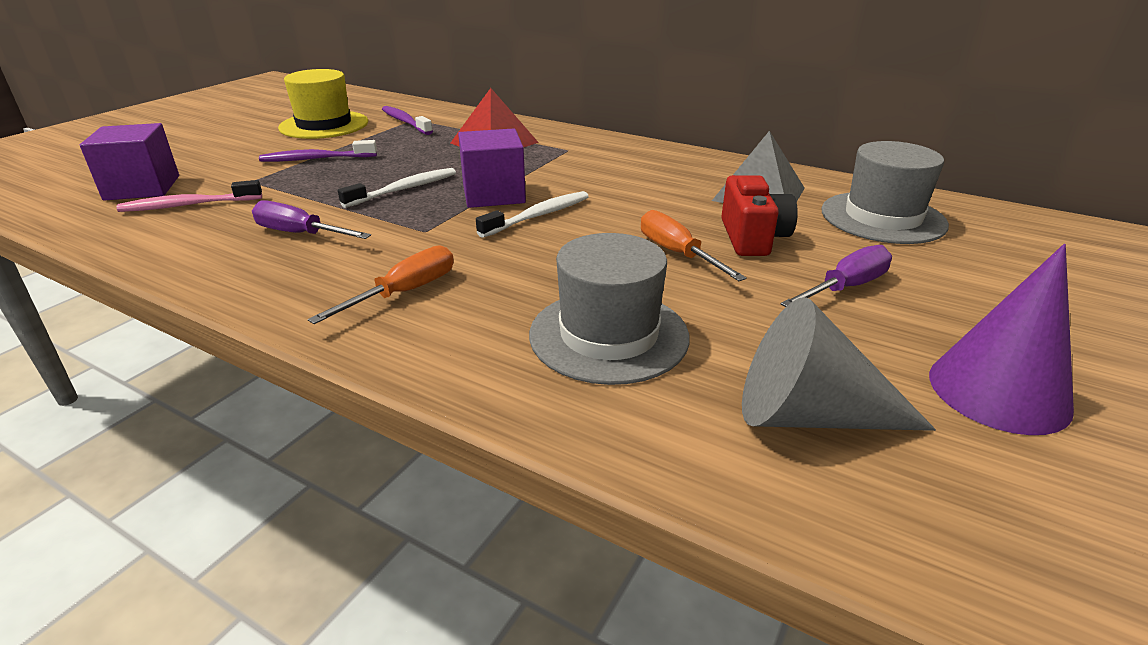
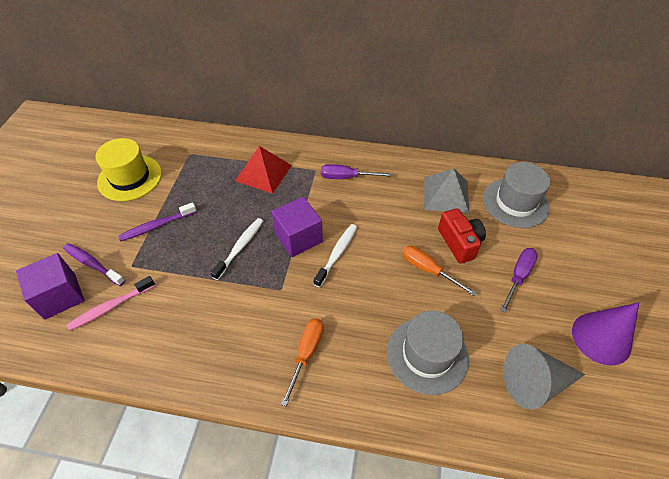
camera: 20 degrees left, 20 degrees up
purple screwdriver [252,200,371,239] -> purple screwdriver moved to [321,164,392,179]
purple toothbrush [382,106,433,135] -> purple toothbrush moved to [63,243,125,286]

